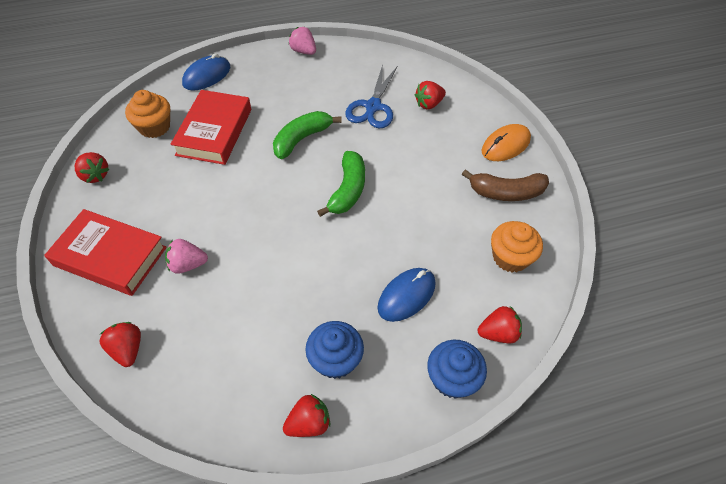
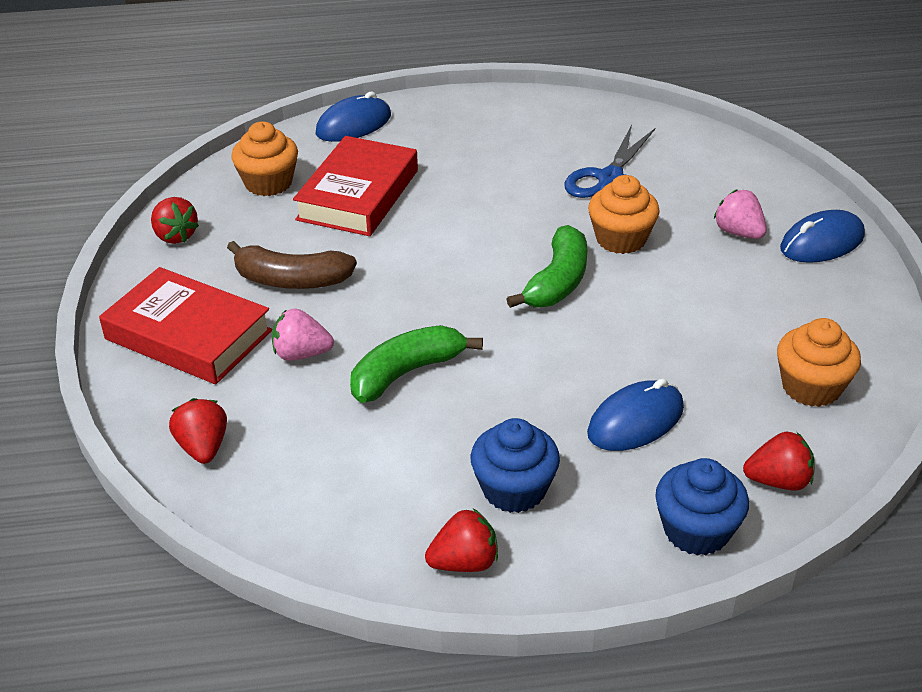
camera: 10 degrees right, 15 degrees down
green banana [273,111,342,159] -> green banana moved to [350,325,483,403]
pink strawberry [289,27,316,55] -> pink strawberry moved to [714,190,767,239]
red strawberry [415,81,446,110] -> none
brown banana [462,169,549,201] -> brown banana moved to [227,241,357,289]
orange mouse [481,124,531,161] -> blue mouse [780,210,865,263]
none -> orange cupcake [588,175,660,254]

